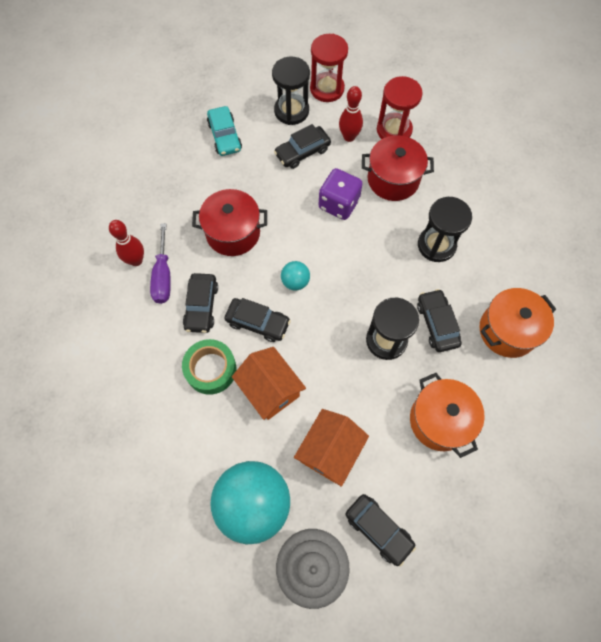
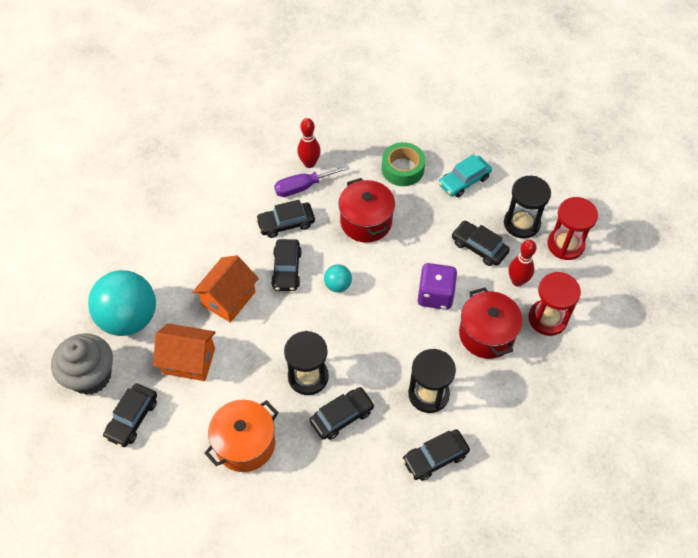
camera: 70 degrees right, 10 degrees down
green tape [182,339,236,395] -> green tape moved to [382,142,425,186]
orange pot [479,288,556,358] -> none
none -> black car [402,429,470,481]

